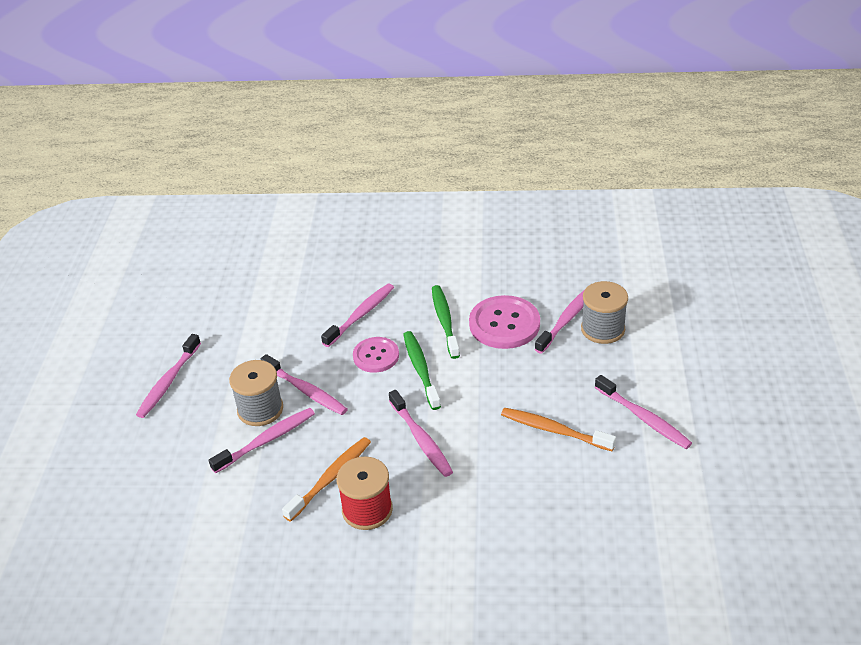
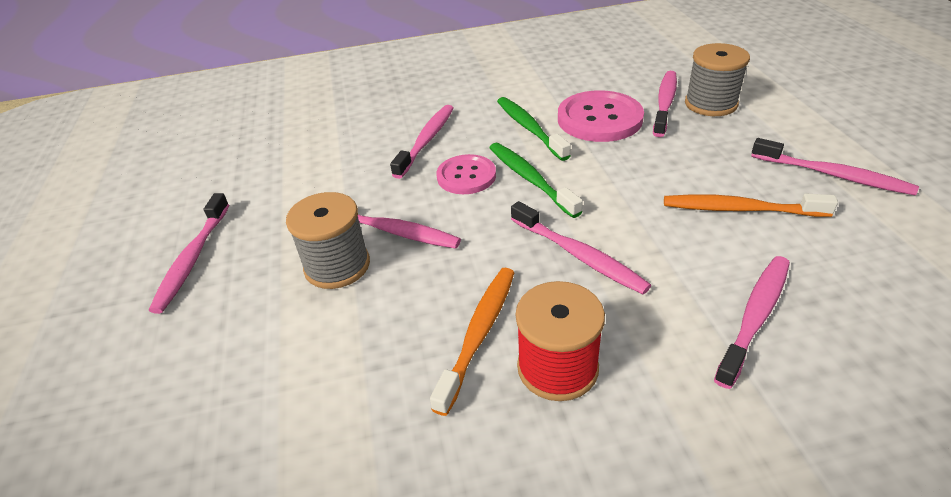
camera: 15 degrees left, 0 degrees up
pink toothbrush [209,408,315,473] -> pink toothbrush moved to [714,256,790,389]

